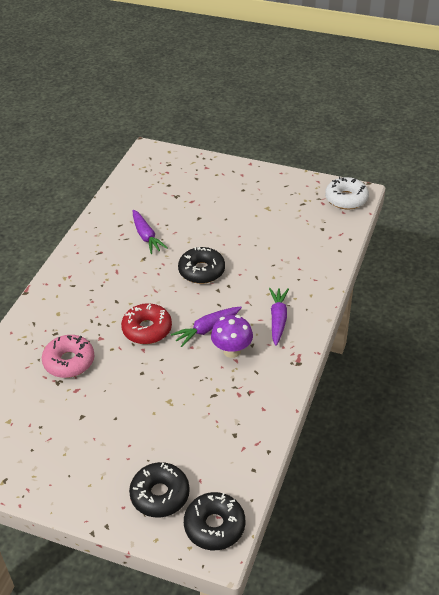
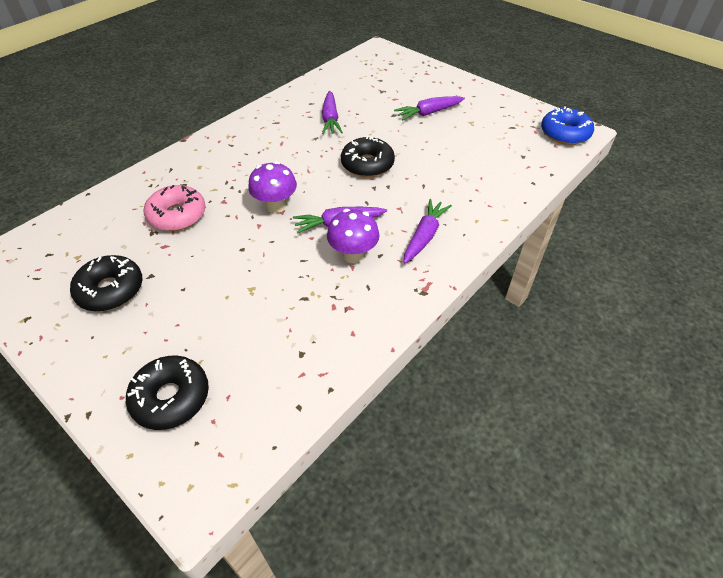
camera: 20 degrees right, 5 degrees up
red donut [121,303,172,344] -> purple mushroom [248,161,297,213]
black donut [184,492,245,550] -> black donut moved to [70,255,142,312]
white donut [325,177,369,210] -> blue donut [541,107,594,145]
none -> purple carrot [394,96,465,120]

